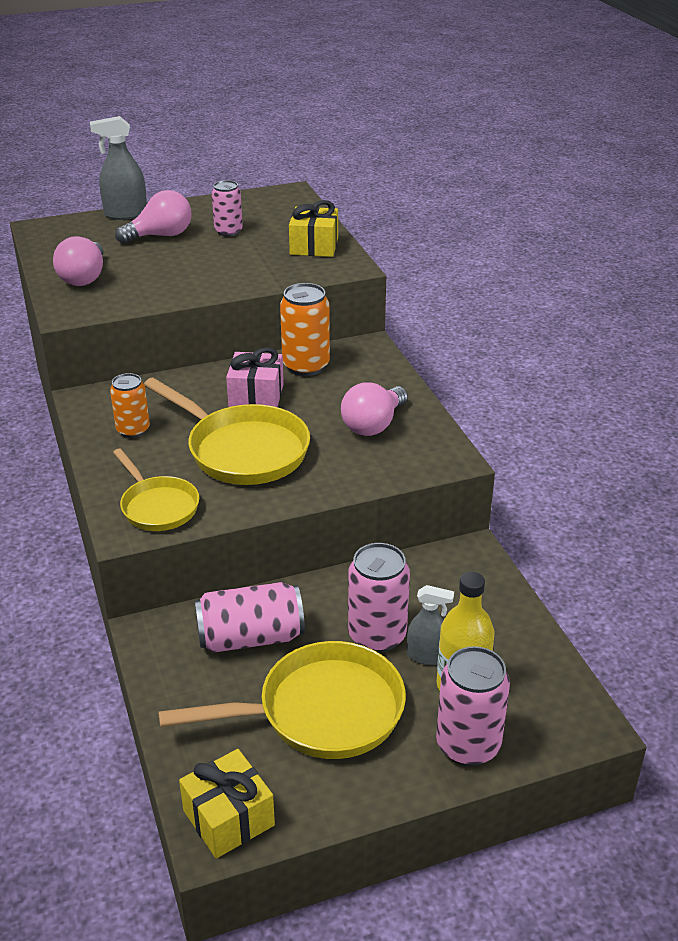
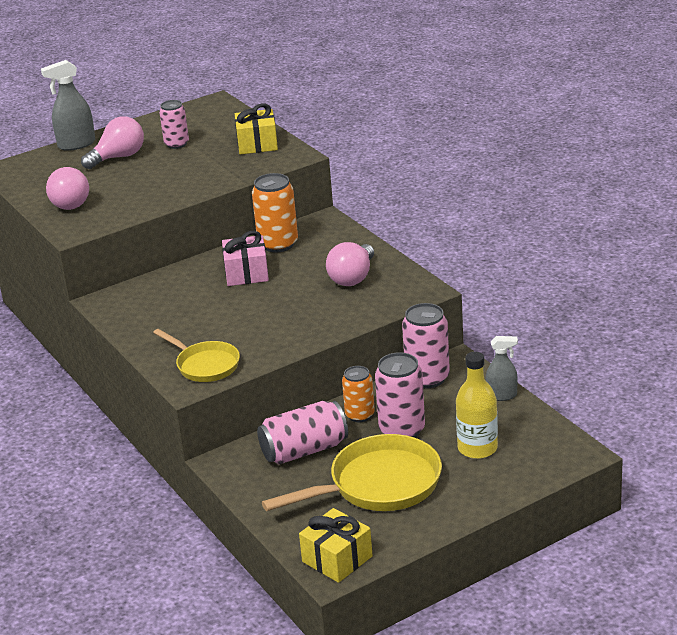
camera: 10 degrees left, 5 degrees down
orange can [110,373,150,438] -> orange can moved to [342,366,375,422]
yellow pan [144,378,310,485] -> none
grey spray bottle [407,585,454,665] -> grey spray bottle moved to [486,336,518,401]
pink can [436,646,510,766] -> pink can moved to [402,303,450,388]

